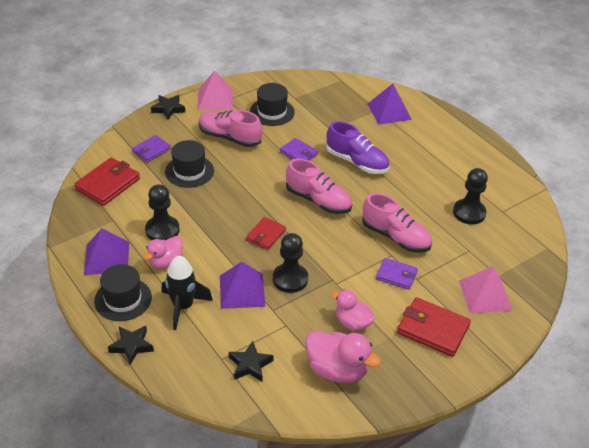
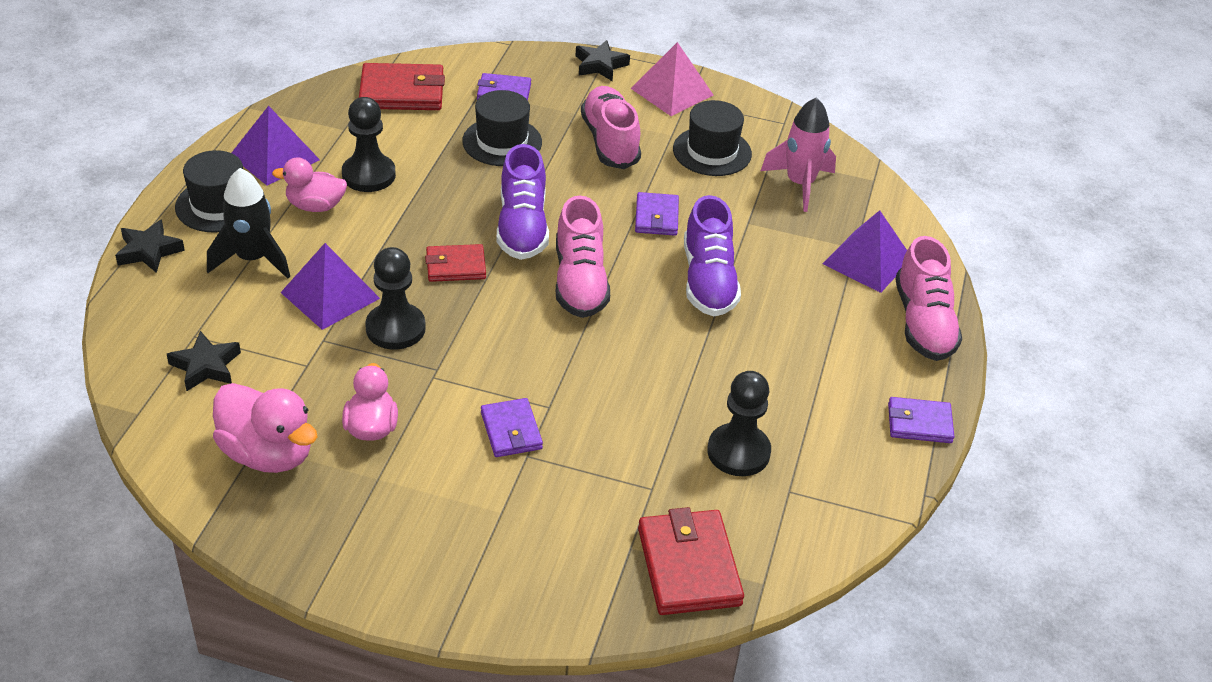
camera: 50 degrees right, 0 degrees up
pink duck [305,331,381,383] -> pink duck turned 45 degrees counterclockwise [213,383,318,473]
pink shoe [362,193,432,253] -> pink shoe moved to [895,236,962,361]
red wallet [397,297,471,357] -> red wallet moved to [638,507,744,615]
pink pyramid [459,266,512,314] -> none
none -> purple shoe [497,144,549,260]
none -> pink rocket [761,97,836,212]
none -> purple wallet [888,397,955,443]

